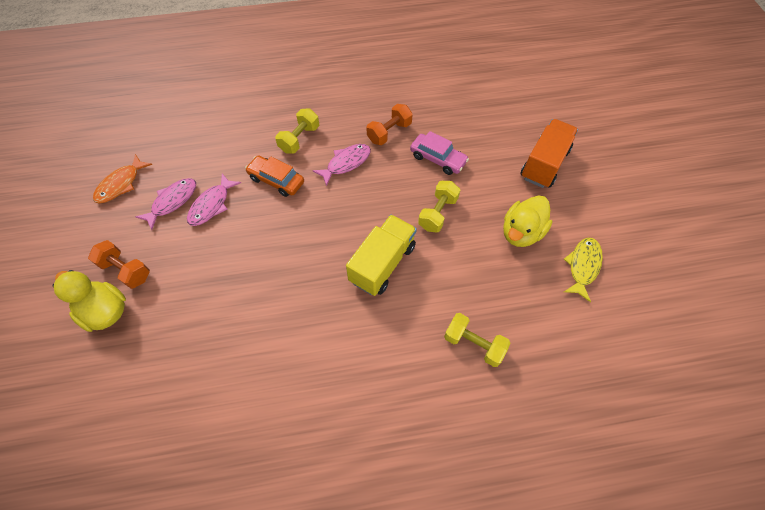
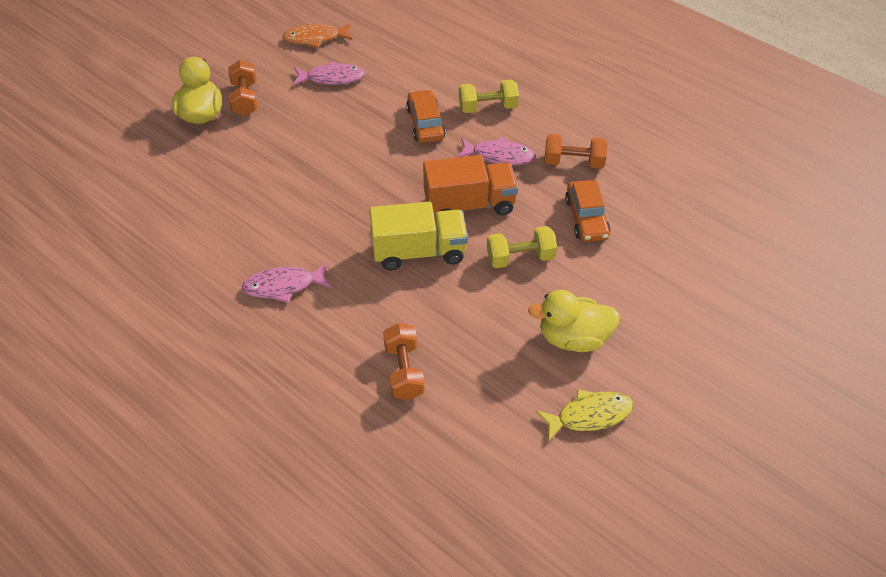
camera: 50 degrees right, 10 degrees down
pink fish [187,174,241,226] -> pink fish moved to [242,262,331,303]
pink car [410,131,469,175] -> orange car [565,180,610,242]
yellow dumbbell [444,313,510,367] -> orange dumbbell [383,323,425,400]
orange truck [520,119,578,188] -> orange truck moved to [423,155,518,215]

